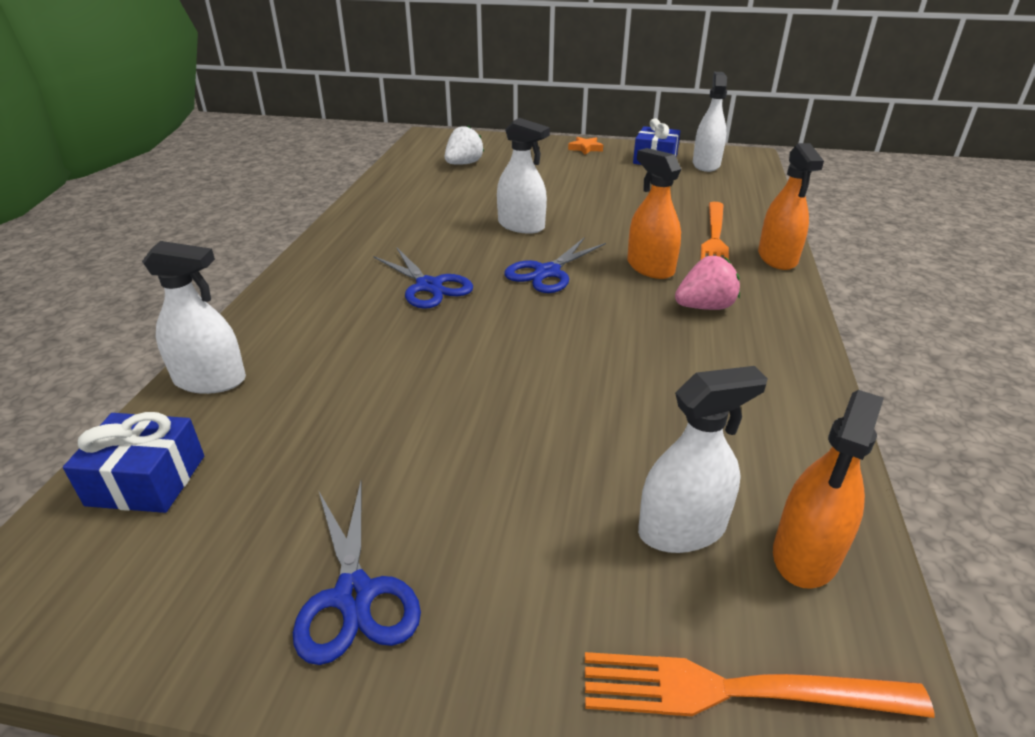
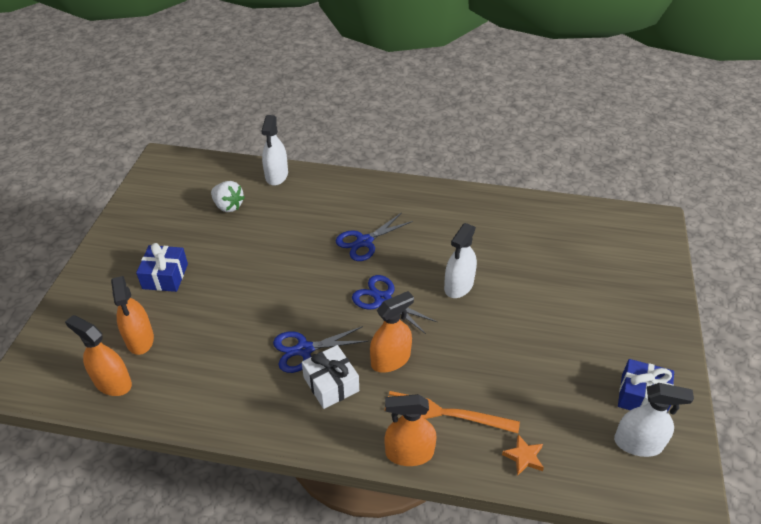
camera: 90 degrees right, 10 degrees up
blue gift [63,412,204,513] -> blue gift moved to [136,243,188,292]
blue scissors [293,481,421,665] -> blue scissors moved to [273,326,369,373]
white strawberry [445,126,484,165] -> white strawberry moved to [211,181,245,212]
orange star [568,137,603,155] -> orange star moved to [502,434,544,476]
orange fork [585,652,935,718] -> none
white spray bottle [638,366,768,553] -> orange spray bottle [111,276,154,355]
pink strawberry [675,256,740,310] -> white gift [302,345,359,409]

